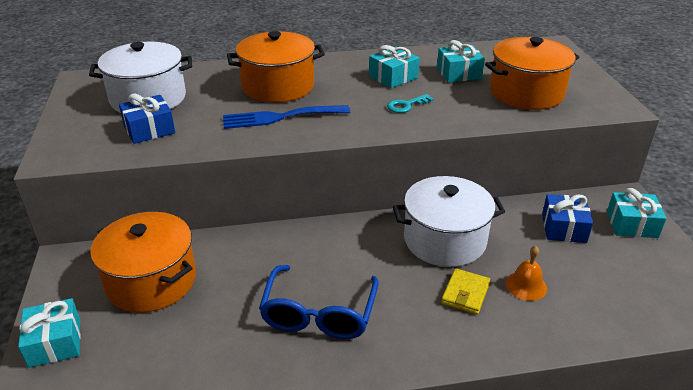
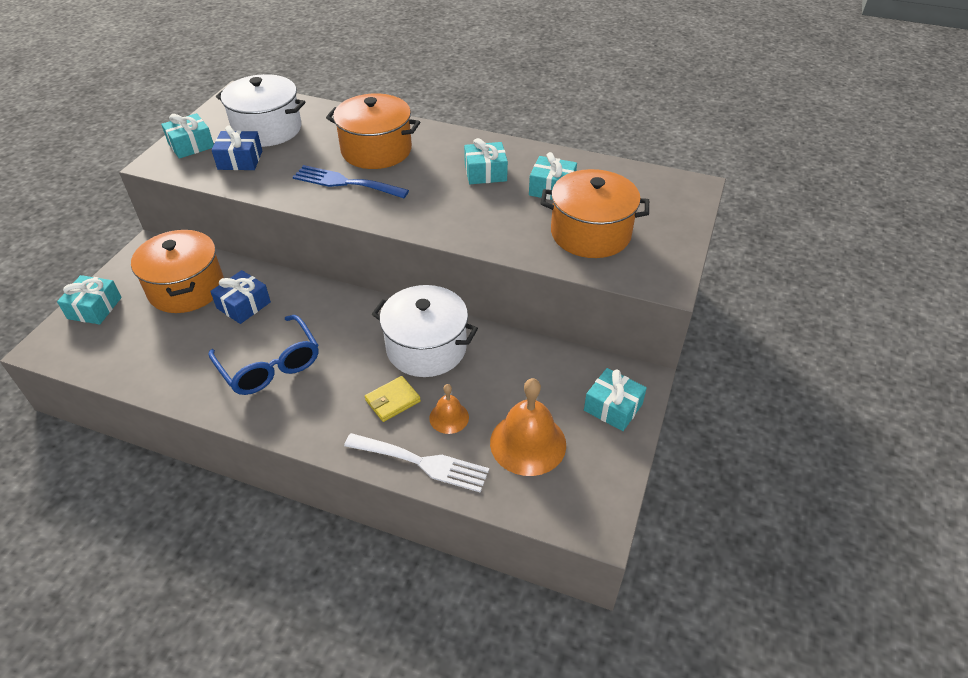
camera: 30 degrees right, 10 degrees up
blue glasses [259,265,379,339] -> blue glasses turned 75 degrees counterclockwise [209,315,319,395]
turquoise key [387,94,434,113] -> none
blue gift [542,194,593,243] -> blue gift moved to [210,270,271,324]
none -> turquoise gift [161,113,214,159]
none -> white fork [344,433,489,492]
none -> orange bell [490,378,566,476]

